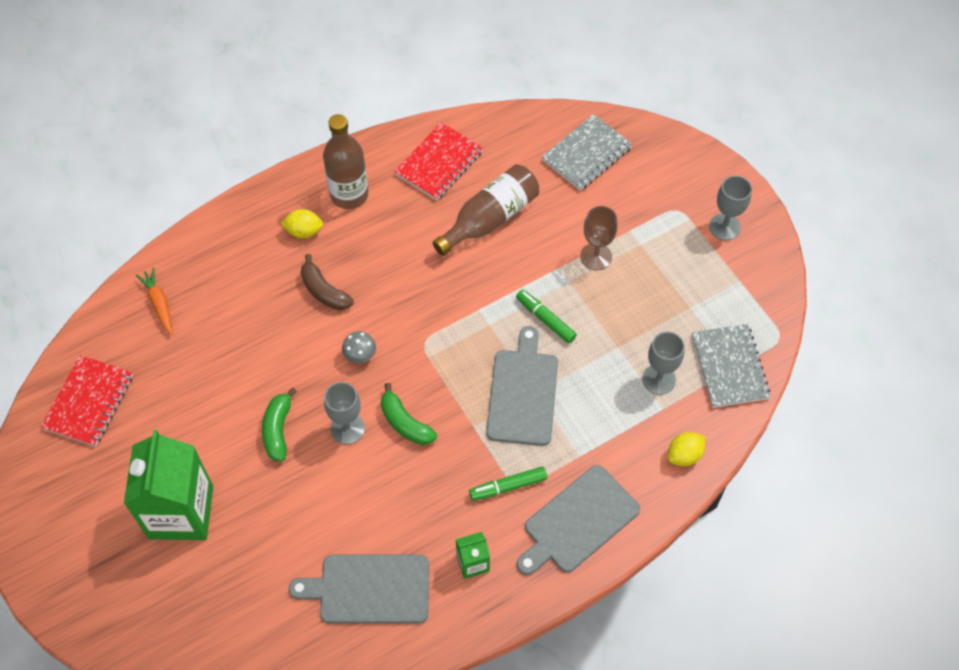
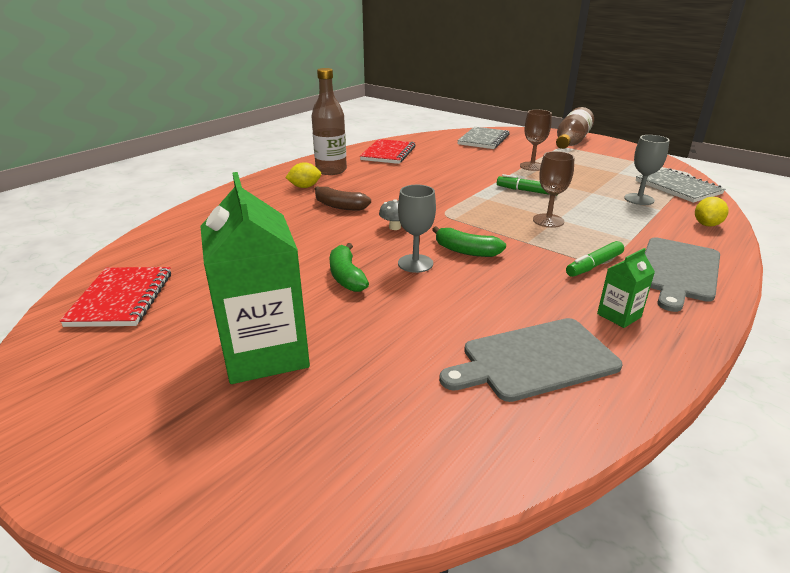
camera: 20 degrees left, 30 degrees down
orange carrot [136,268,172,335] -> none
brown bottle [433,164,539,256] -> brown bottle moved to [556,107,594,149]
grey cutting board [486,326,558,446] -> brown goblet [533,151,575,228]
grey goblet [709,176,752,240] -> none

